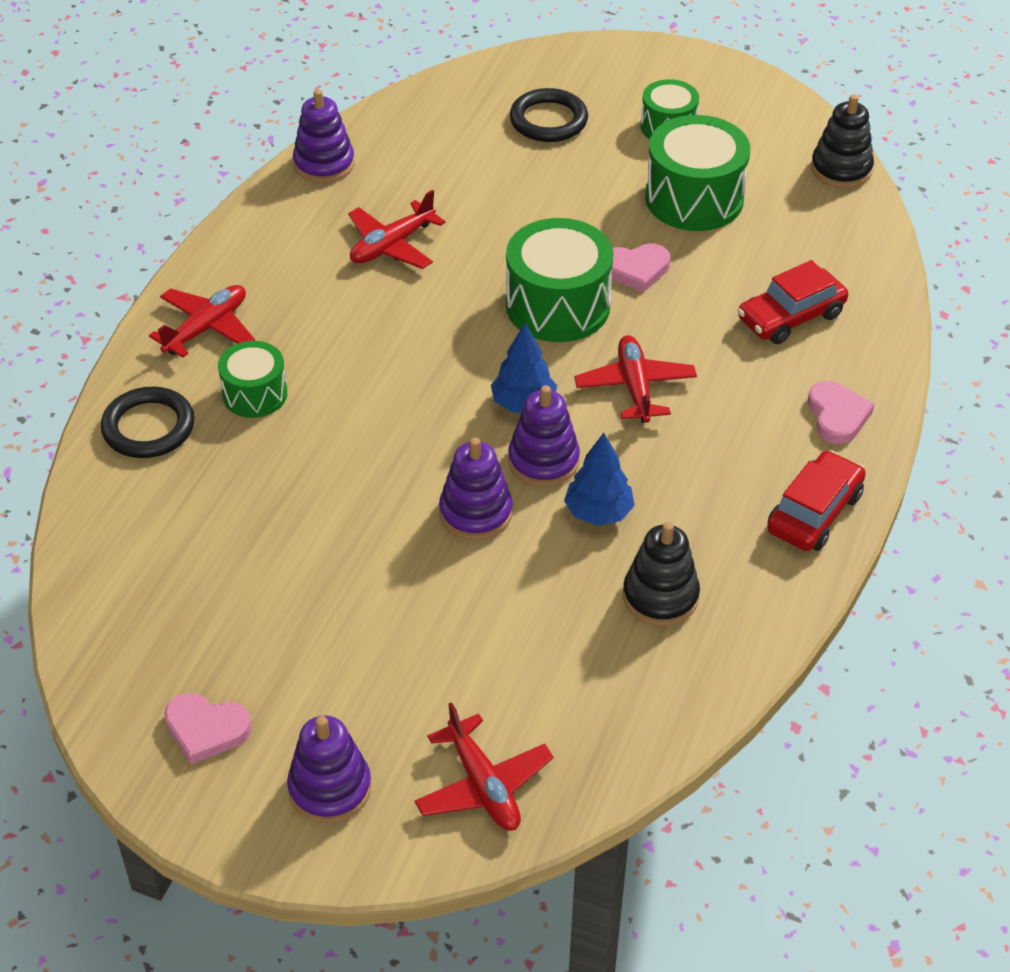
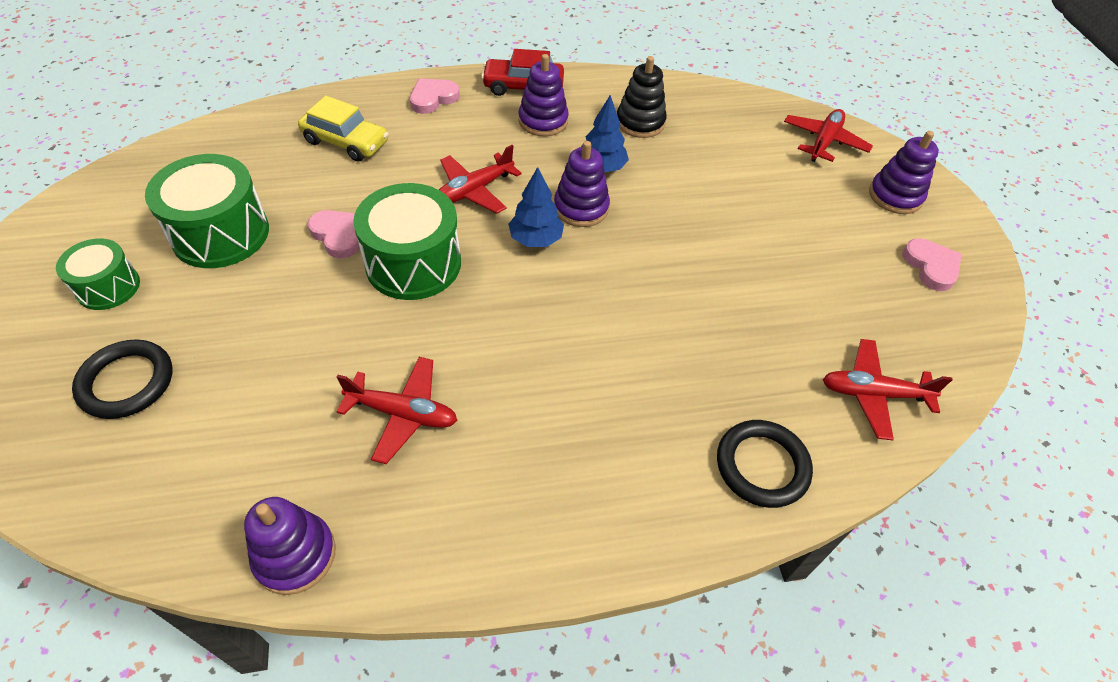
camera: 125 degrees left, 5 degrees up
red plane [149,285,255,358] -> red plane moved to [823,339,953,440]
green drum [218,341,287,418] -> none
purple stacking toy [439,437,513,540] -> purple stacking toy moved to [519,54,569,136]
red car [738,260,848,344] -> yellow car [298,96,389,162]
black stacking toy [811,94,874,188] -> none

